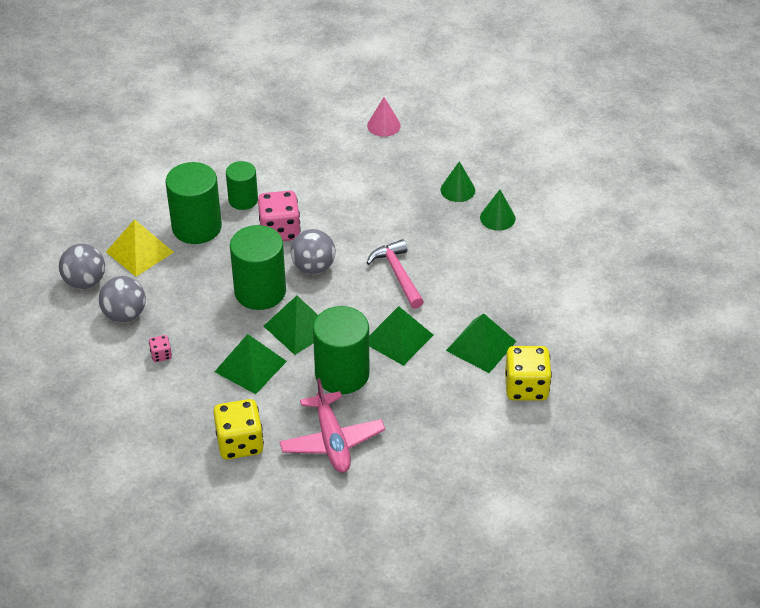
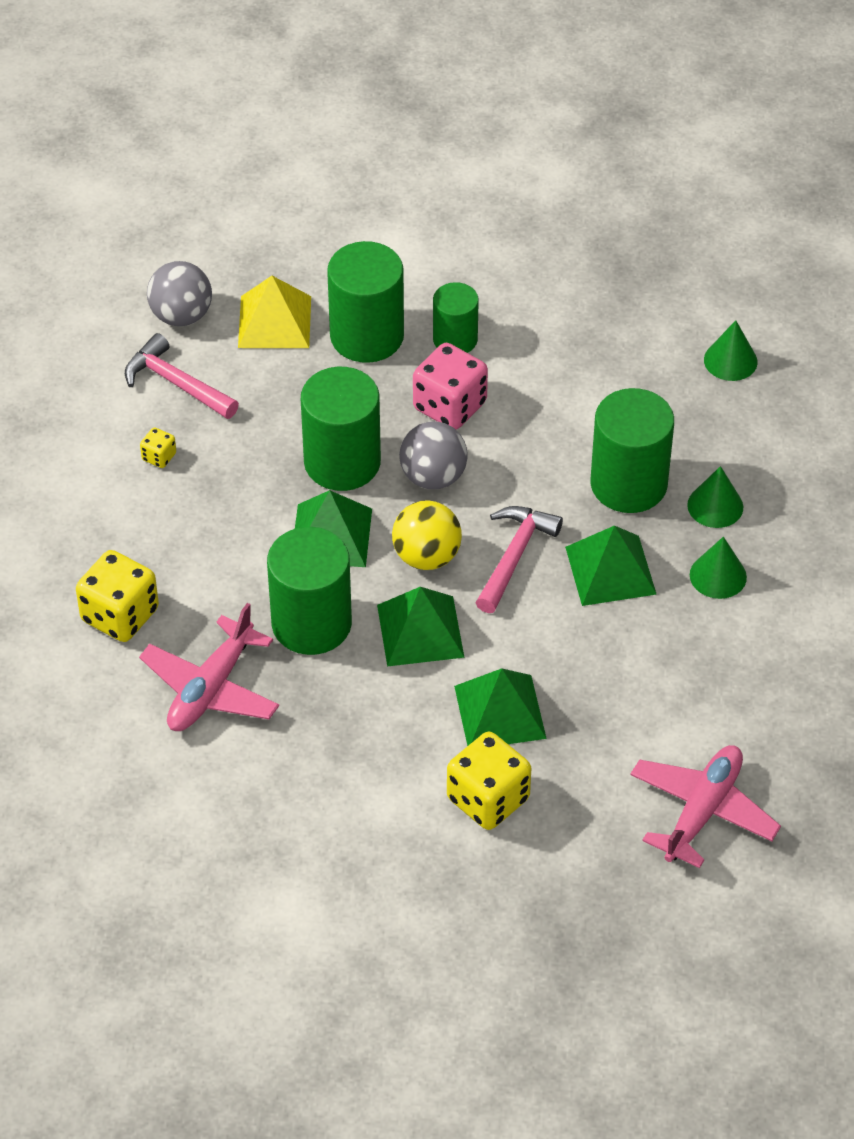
camera: 45 degrees right, 5 degrees up
grey ball [99,276,146,322] -> pink hammer [125,333,239,419]
pink dice [149,335,172,362] -> yellow dice [140,427,176,468]
green pyramid [214,334,287,394] -> green pyramid moved to [565,526,657,606]
pink cone [367,97,401,137] -> green cone [704,320,758,381]
none -> yellow ball [392,500,462,570]
none -> green cylinder [590,388,674,513]
none -> pink plane [630,745,781,868]

